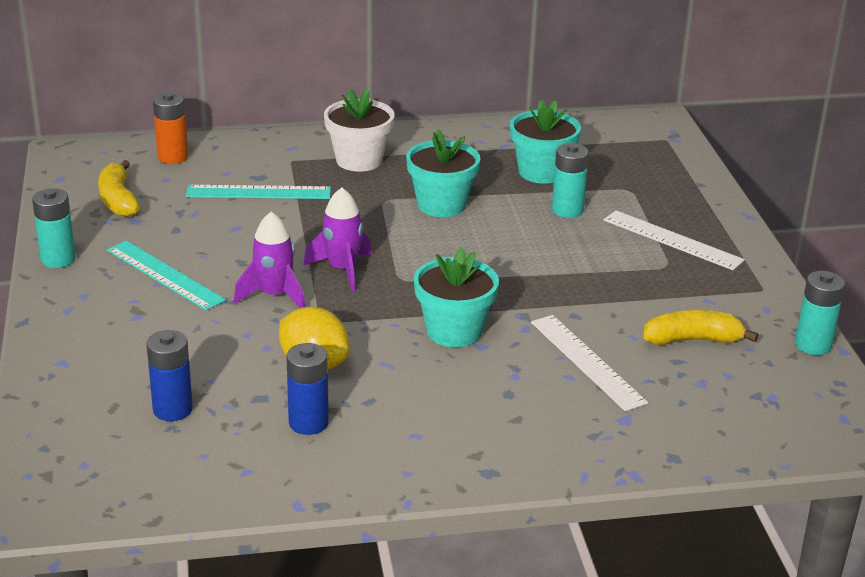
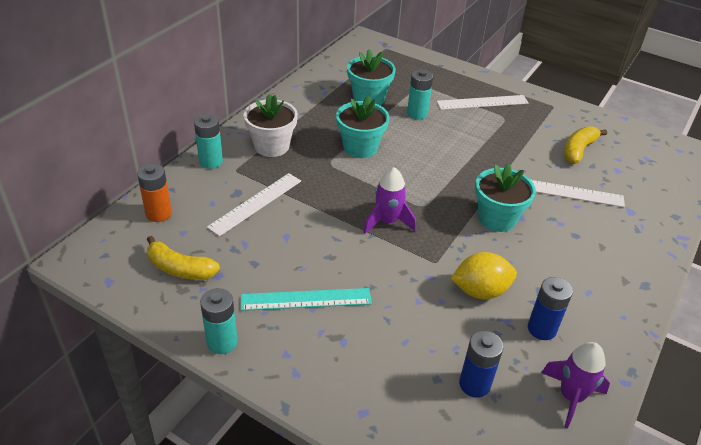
camera: 50 degrees left, 10 degrees up
turquoise ruler [186,185,331,199] -> white ruler [207,173,301,236]
purple rocket [234,212,305,308] -> purple rocket moved to [541,342,610,429]
turquoise battery [795,271,845,355] -> turquoise battery moved to [194,114,223,169]

